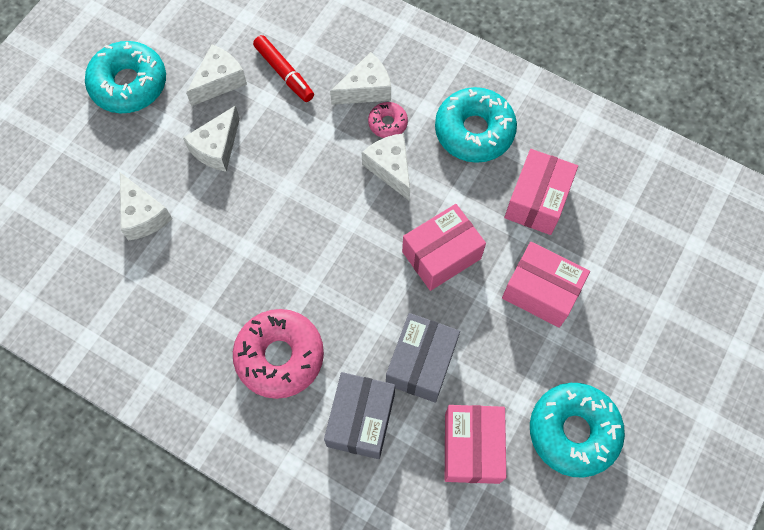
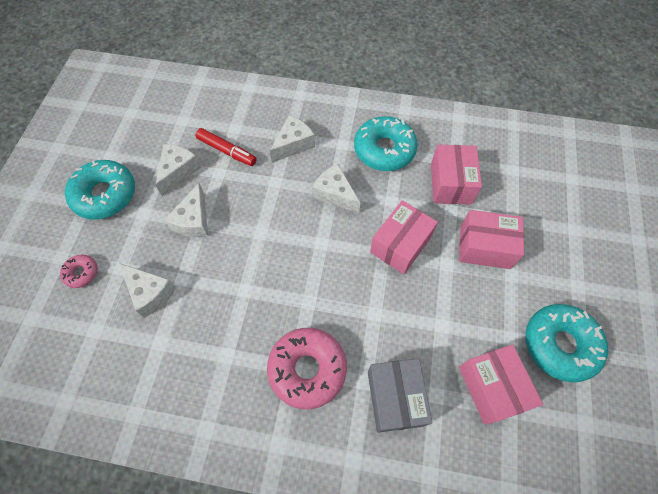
camera: 20 degrees left, 5 degrees down
pink donut [368,102,408,138] -> pink donut moved to [60,255,98,288]
grey box [386,313,460,403] -> none

